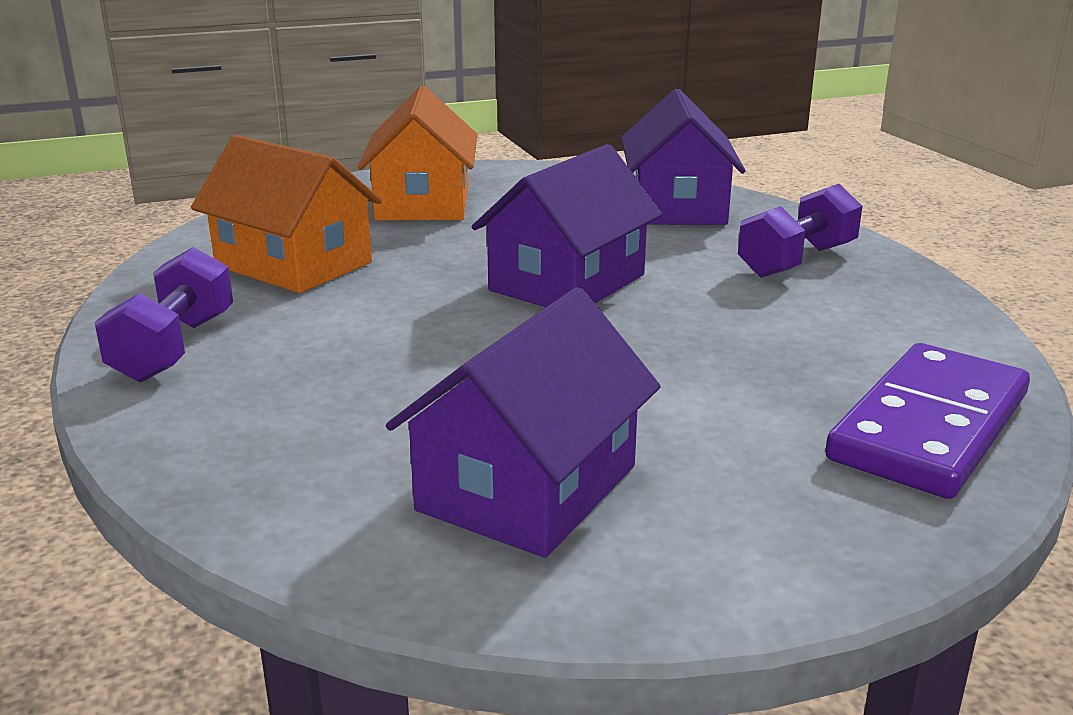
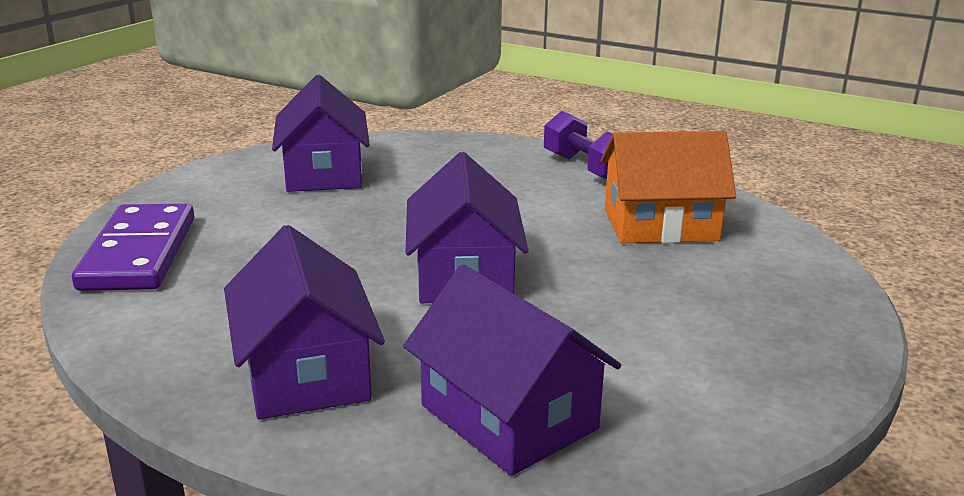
camera: 140 degrees right, 0 degrees up
orange house [358,86,478,221] -> none
purple dumbbell [738,184,863,278] -> purple house [224,225,385,419]

